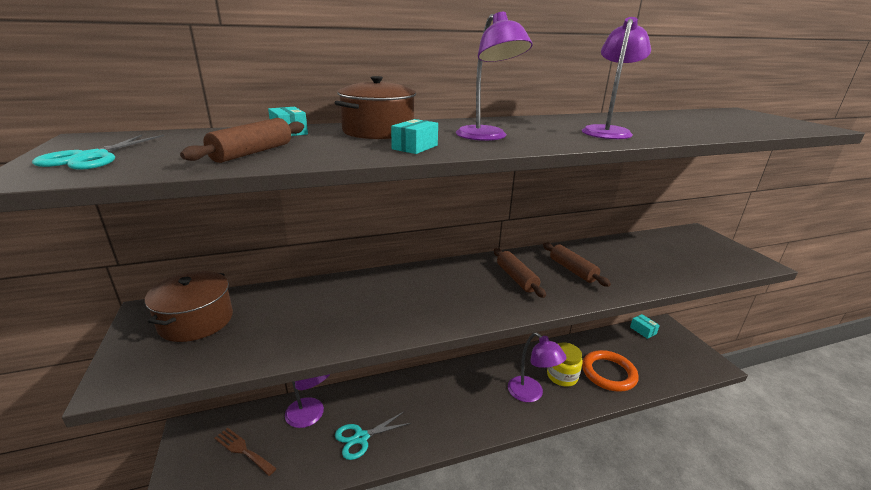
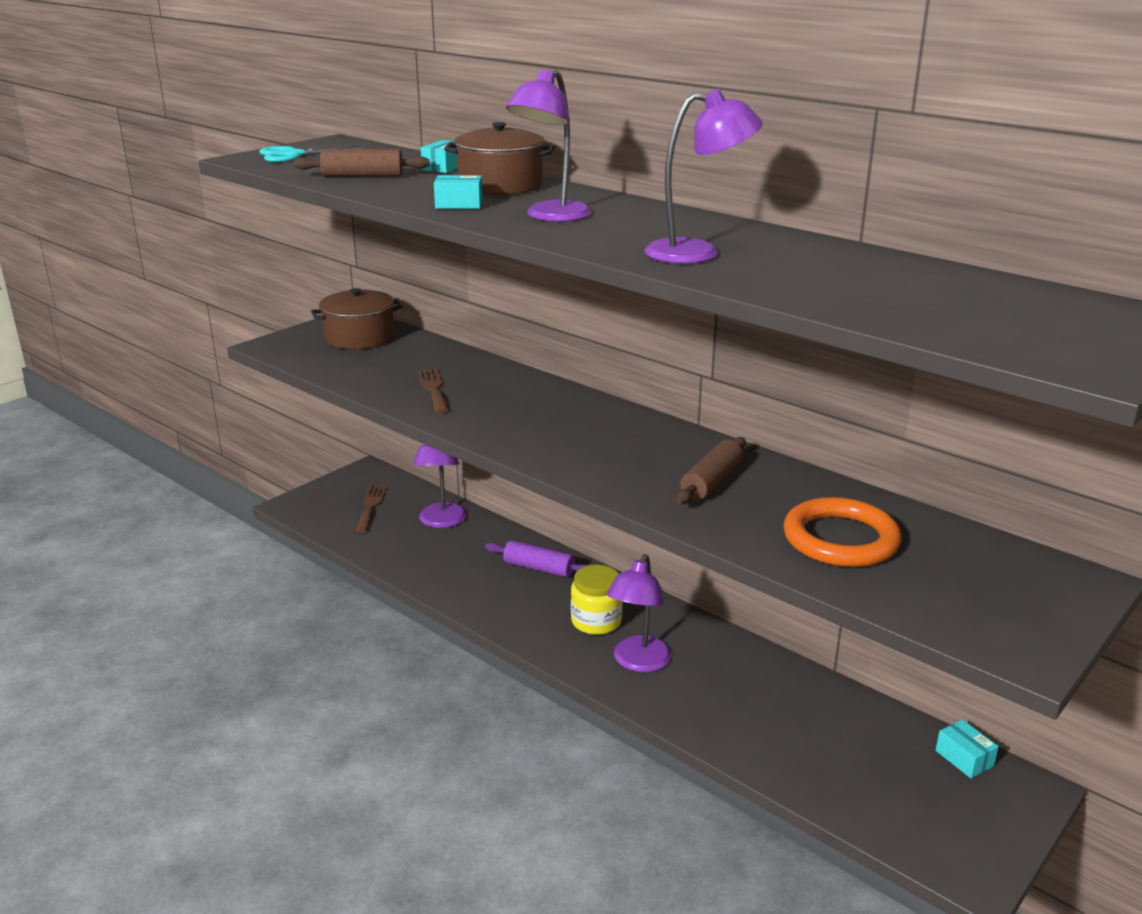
camera: 60 degrees right, 0 degrees up
turquoise scissors [335,412,411,460] -> none
brown rolling pin [494,248,546,298] -> none
yellow jar [547,342,583,387] -> yellow jar moved to [571,565,623,635]
orange ring [582,350,639,392] -> orange ring moved to [783,497,901,567]
turquoise box [630,314,660,339] -> turquoise box turned 60 degrees counterclockwise [936,720,999,778]
none -> brown fork [417,368,448,413]
none -> purple rolling pin [485,540,589,577]

